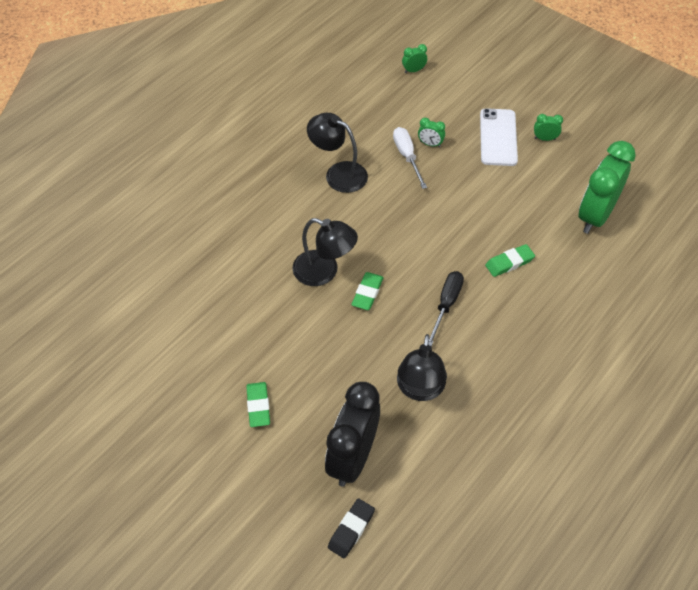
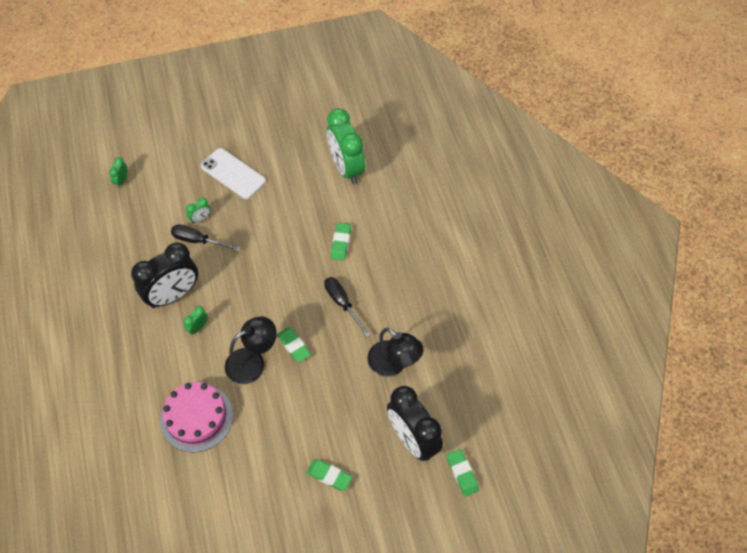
camera: 55 degrees left, 5 degrees up
black lamp [307,113,368,193] -> black clock [131,242,198,308]
black eraser [328,498,375,558] -> green eraser [447,449,479,497]
white screwdriver [393,127,427,189] -> black screwdriver [171,225,241,251]
green clock [534,114,563,141] -> green clock moved to [184,306,208,335]
none -> pink cake [160,382,233,452]

